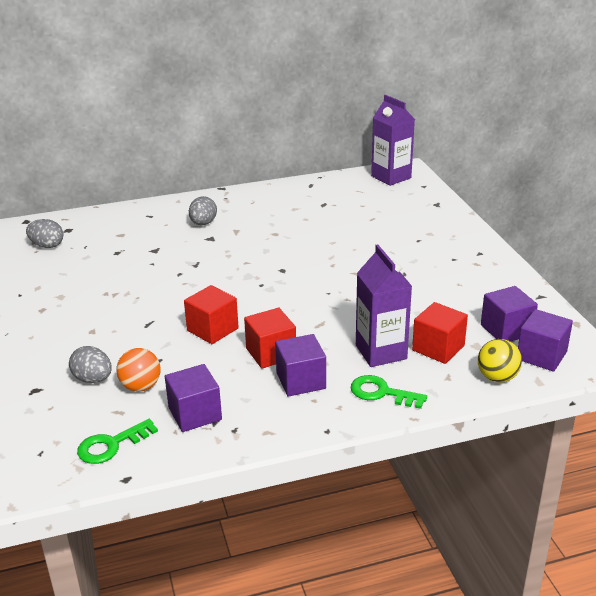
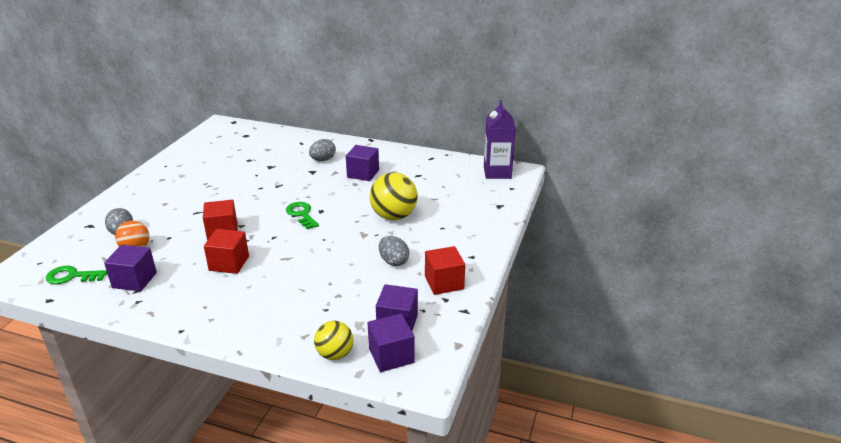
camera: 35 degrees right, 0 degrees up
grey egg [26,219,63,248] -> grey egg moved to [379,236,409,266]
purple cube [275,334,326,397] -> purple cube moved to [346,145,379,181]
green key [351,375,427,409] -> green key moved to [286,202,319,229]
purple carton [356,244,412,367] -> none
red cube [412,302,468,364] -> red cube moved to [425,246,465,295]
none -> yellow ball [370,172,418,220]

